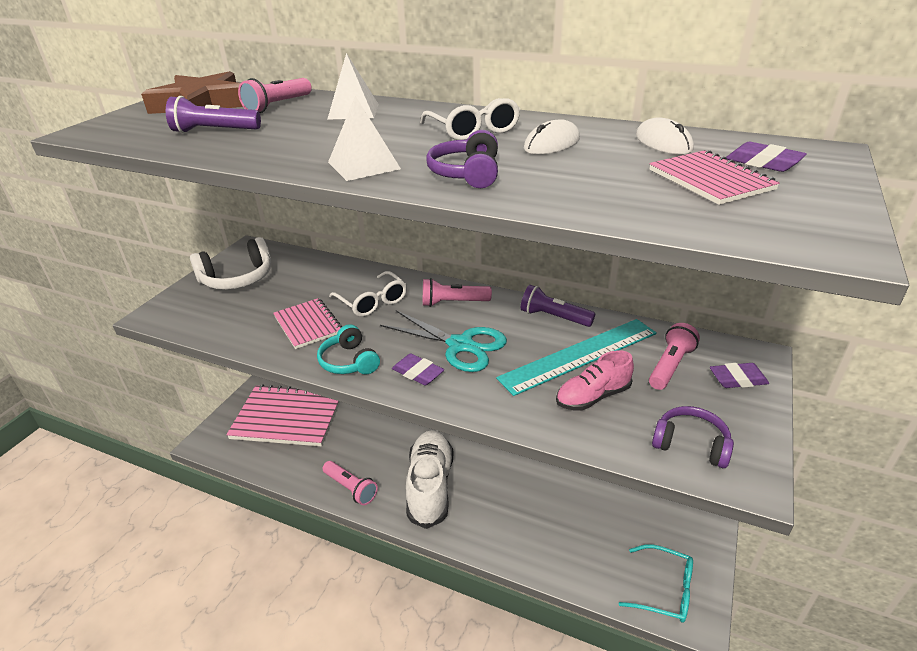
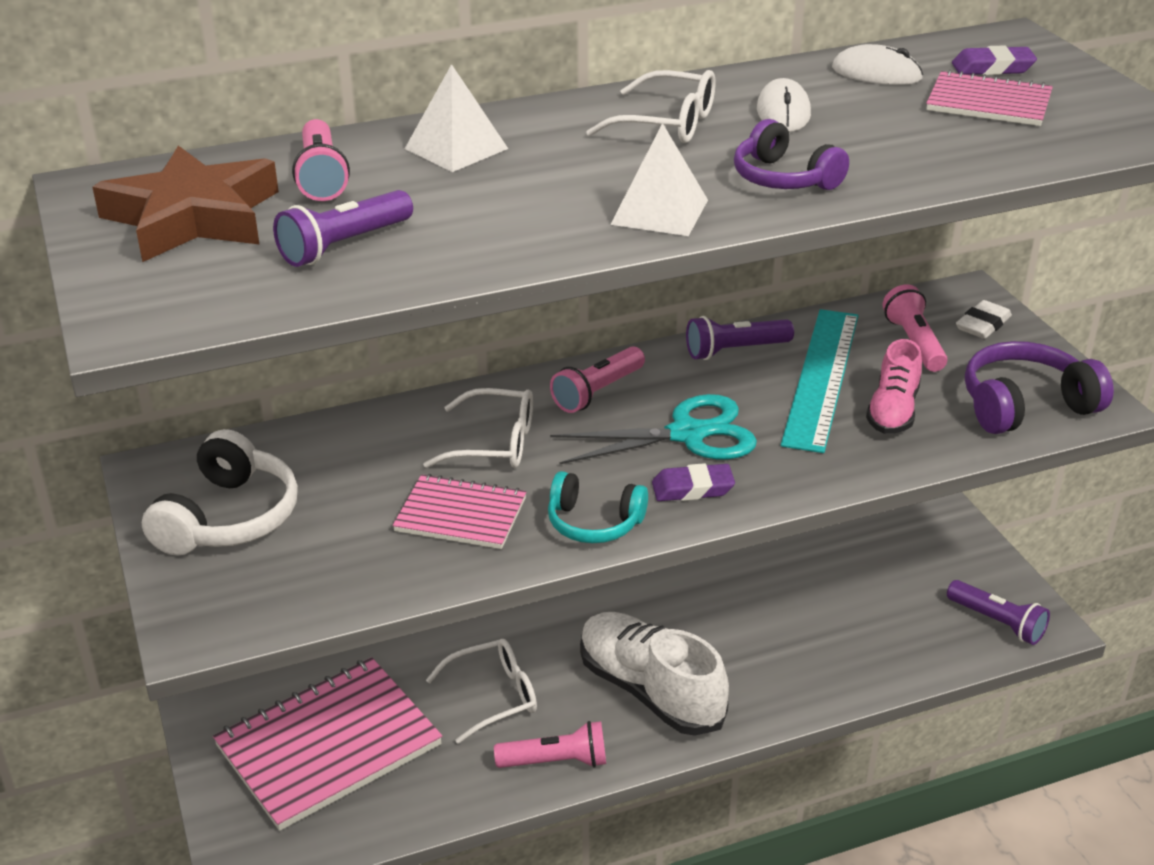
camera: 45 degrees left, 0 degrees up
turquoise glasses [619,544,693,623] -> purple flashlight [947,580,1050,645]
purple headphones [652,406,734,468] -> purple headphones [965,341,1114,434], size x1.50
purple eraser [710,363,769,388] -> white eraser [956,300,1012,339]
none -> white glasses [426,639,537,744]

